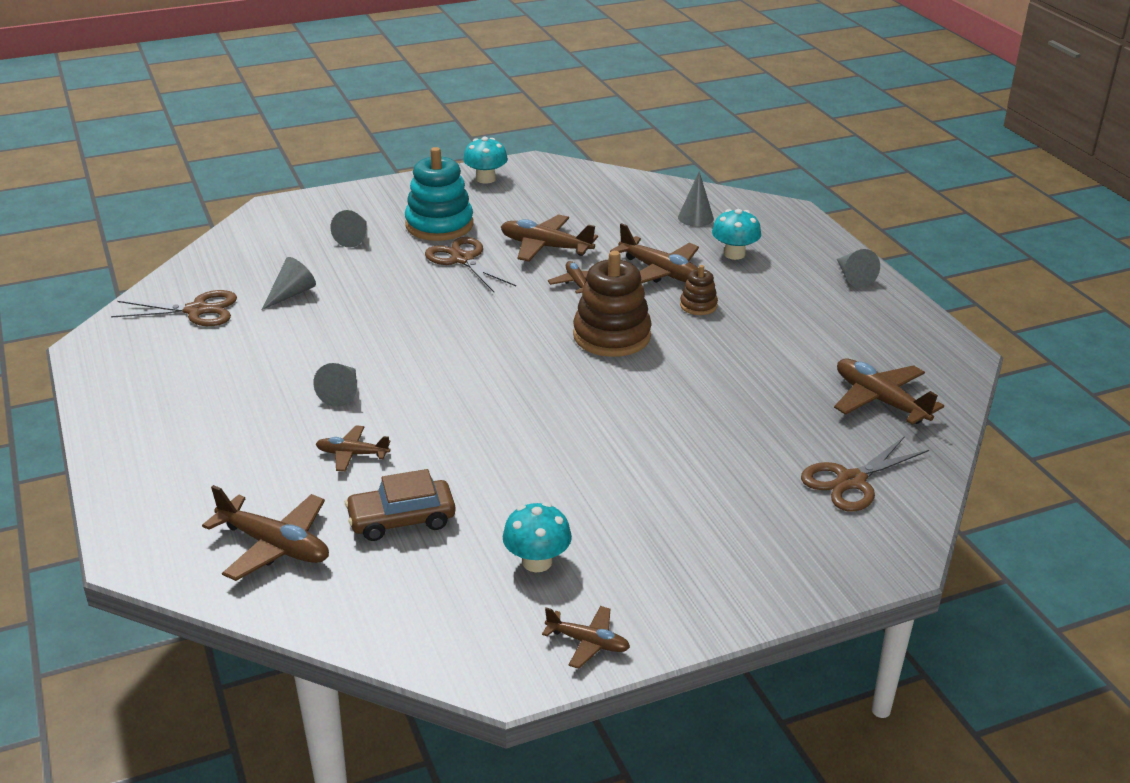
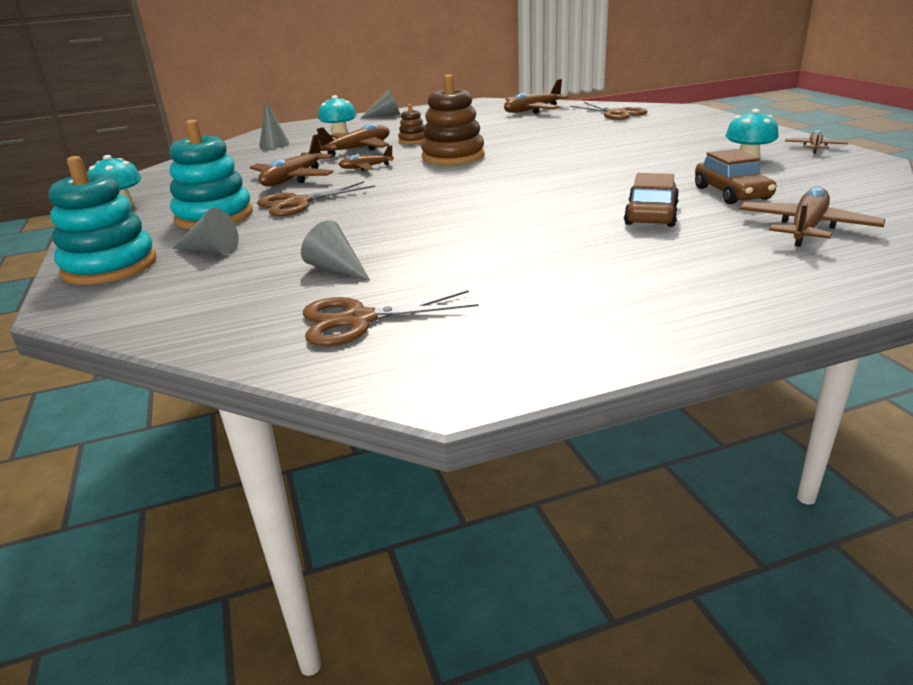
camera: 85 degrees left, 5 degrees down
brown scissors [111,290,237,326] -> brown scissors turned 105 degrees counterclockwise [303,290,479,346]
grey cone [313,363,357,407] -> none
brown plane [316,425,391,472] -> brown car [624,173,679,227]
none -> turquoise stacking toy [48,156,156,285]

